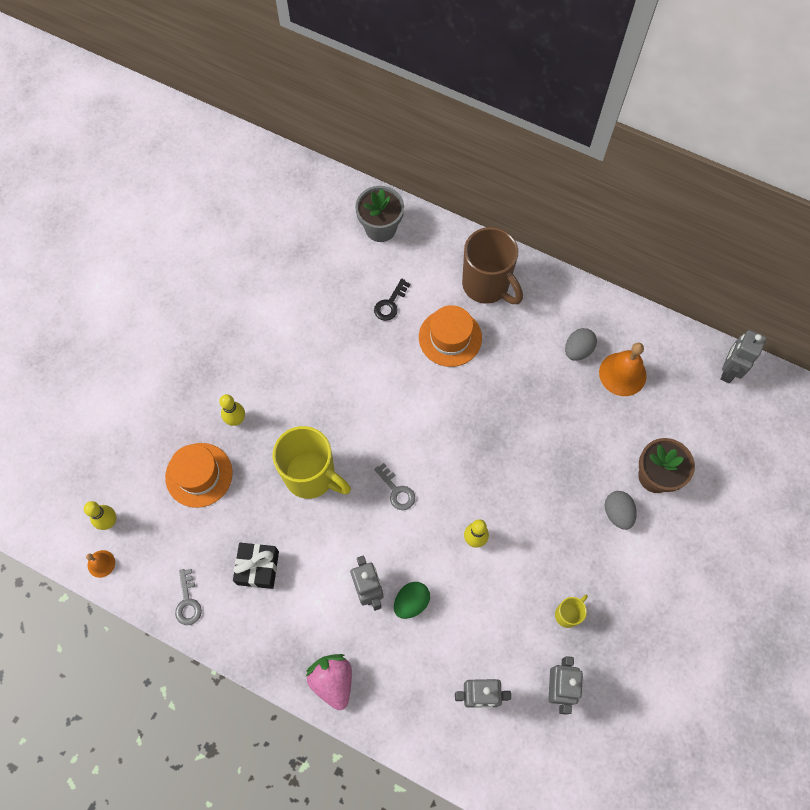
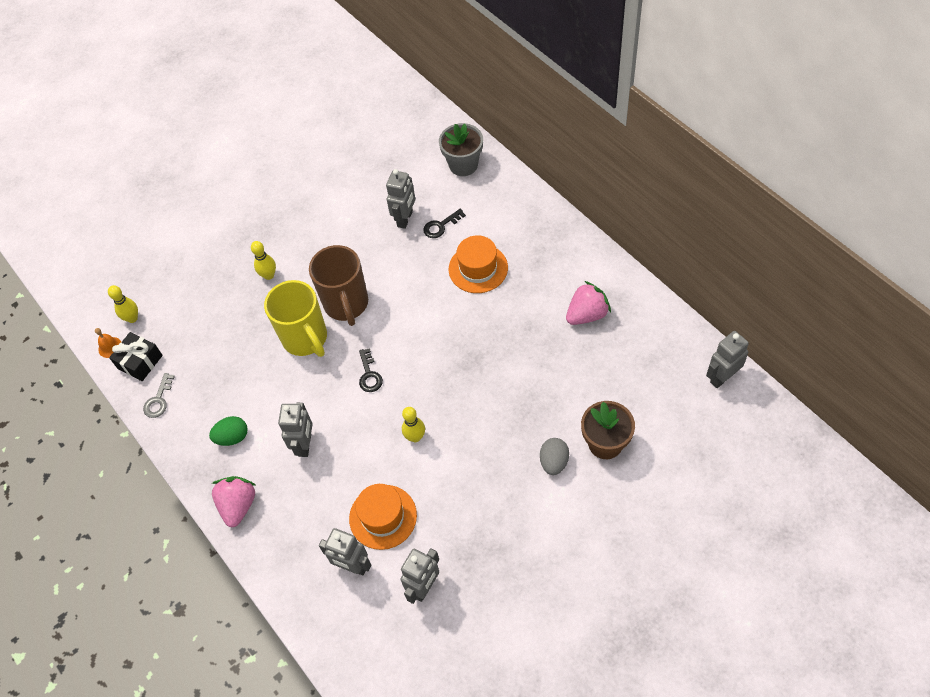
camera: 30 degrees right, 10 degrees down
orange hat [165,443,233,508] -> orange hat moved to [349,484,417,550]
black gift [233,543,279,589] -> black gift moved to [109,332,163,381]
grey key [374,463,415,510] -> black key [359,348,383,392]
green egg [394,582,430,619] -> green egg moved to [209,416,248,446]
brown mug [462,227,523,304] -> brown mug moved to [309,245,368,326]
yellow mug [555,595,588,628] -> none
grey egg [565,328,597,361] -> pink strawberry [566,281,611,325]
orange bell [599,343,647,396] -> none
none -> grey robot [386,169,415,229]

